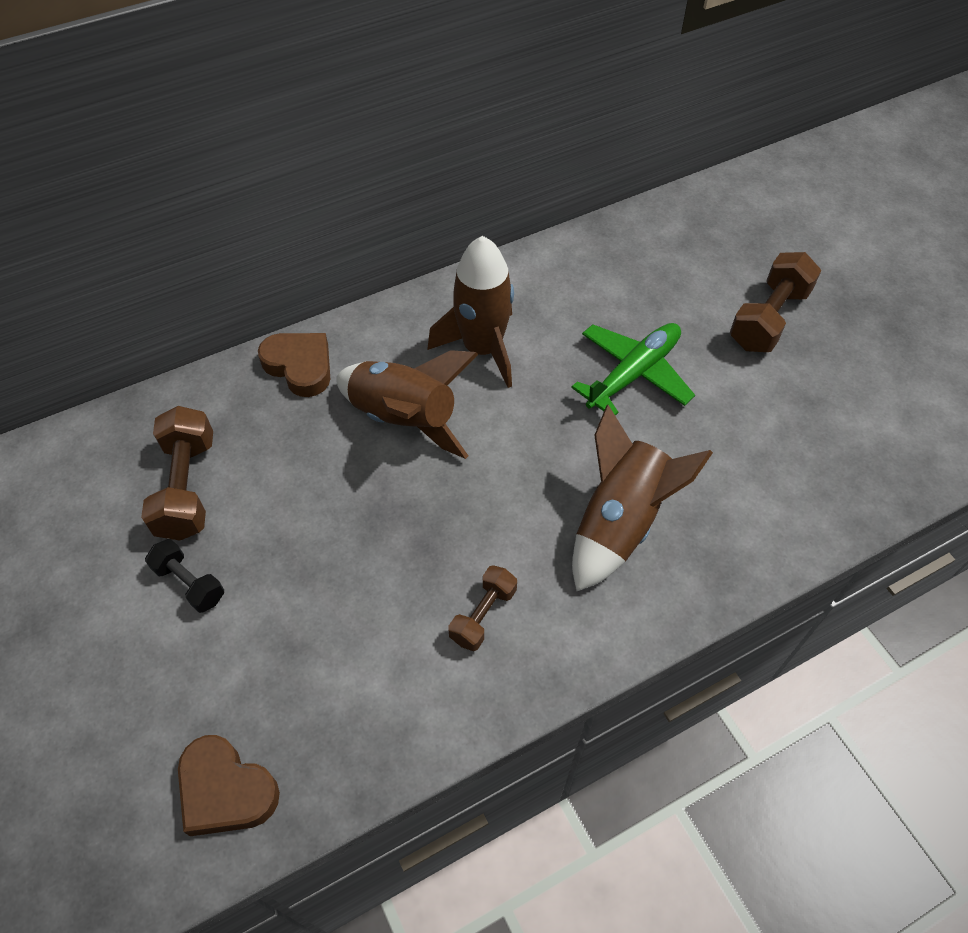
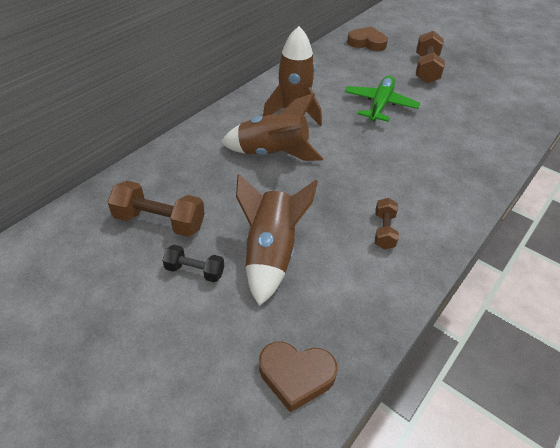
camera: 25 degrees left, 10 degrees down
brown dumbbell [141,406,213,540] -> brown dumbbell turned 45 degrees counterclockwise [108,181,205,237]
brown heart [258,333,330,397] -> brown heart moved to [347,26,388,51]
brown rocket [572,405,713,591] -> brown rocket moved to [236,174,318,306]

